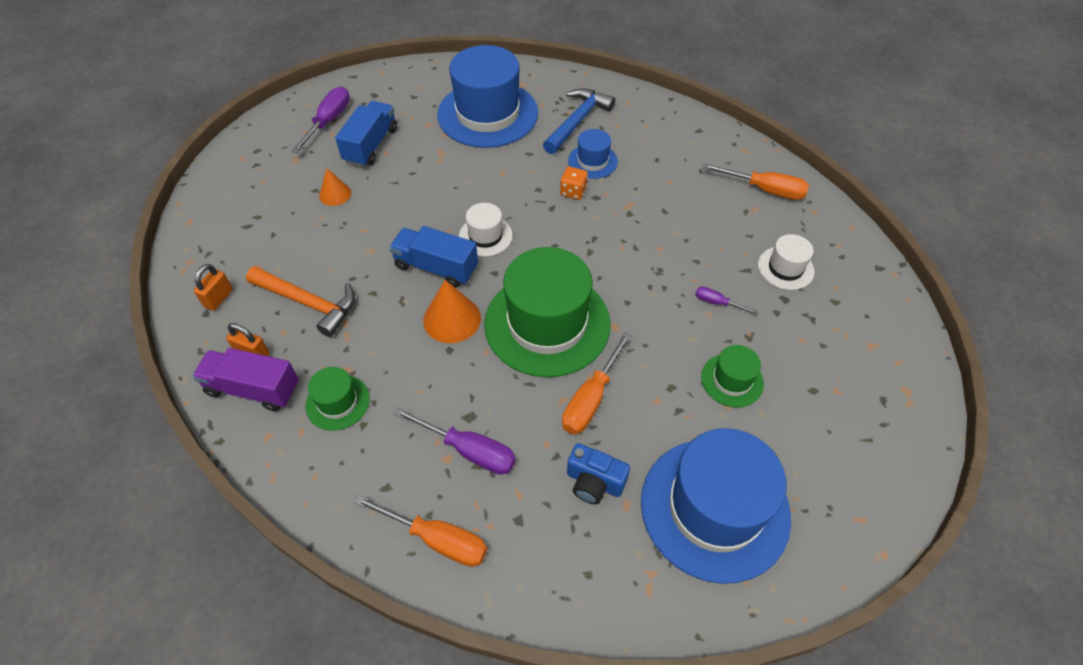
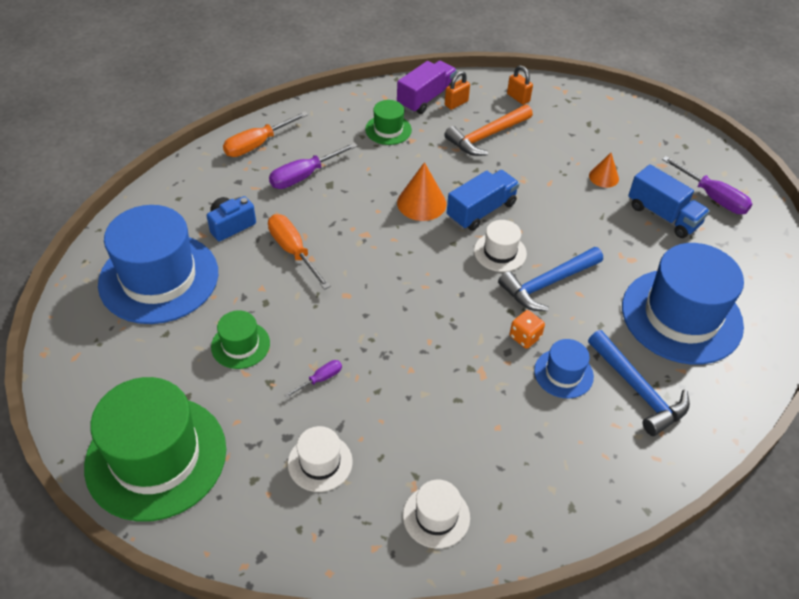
camera: 115 degrees right, 5 degrees down
green hat [484,247,611,377] -> green hat moved to [84,377,226,522]
orange screwdriver [702,163,809,200] -> white hat [403,480,470,549]
none -> blue hammer [498,247,603,311]

